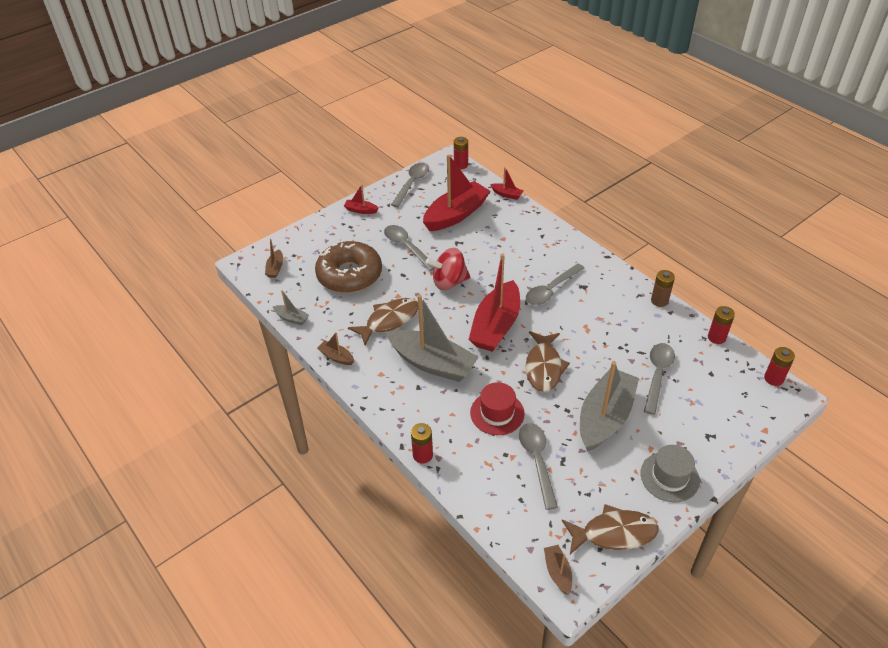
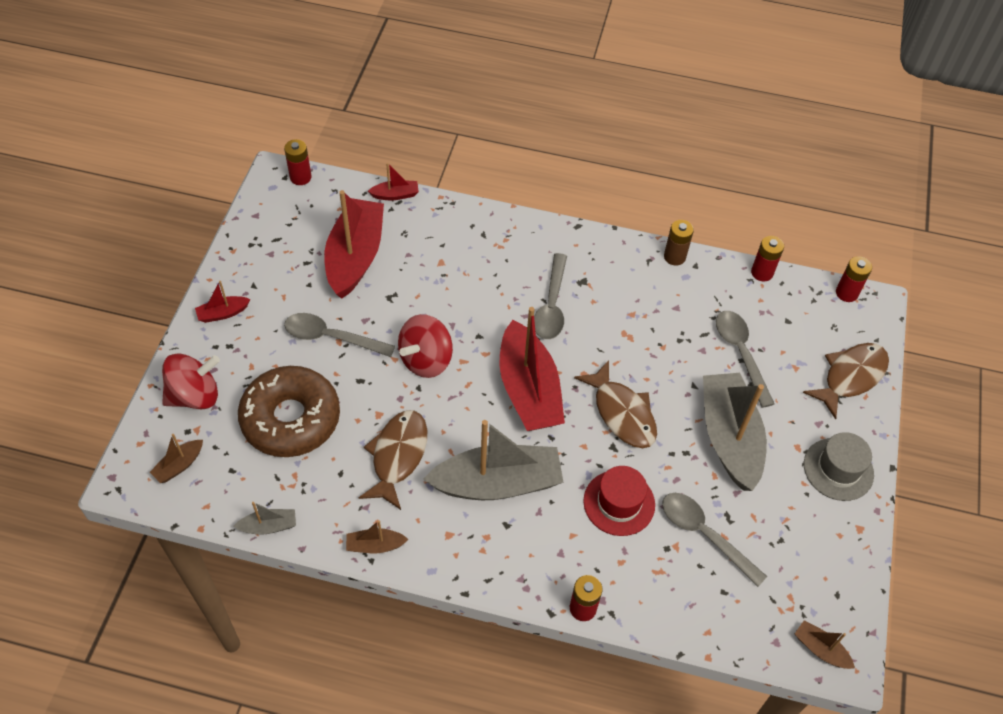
camera: 40 degrees left, 10 degrees up
brown boat [265,238,283,278] -> brown boat turned 75 degrees clockwise [150,434,203,483]
grey spoon [391,162,429,207] -> none
brown fish [562,504,659,554] -> brown fish moved to [803,343,889,420]
none -> red spinning top [162,354,220,409]

